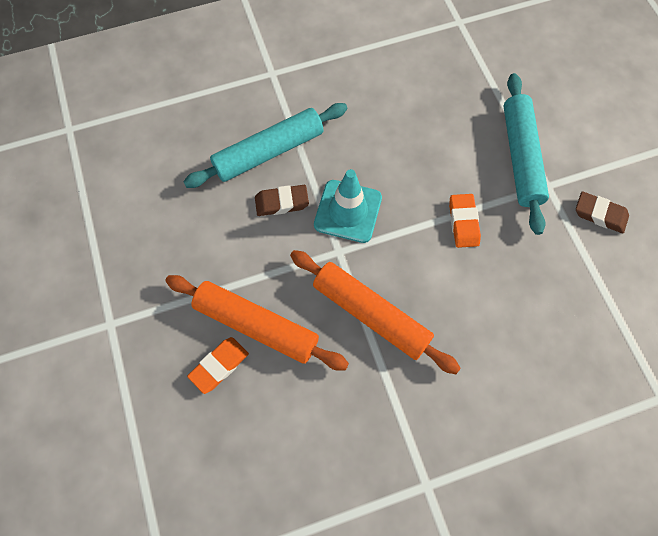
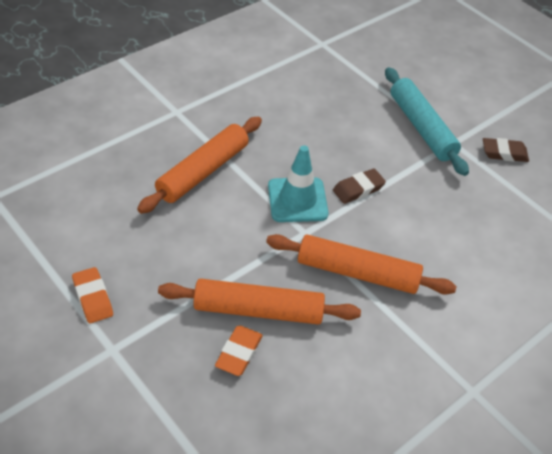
camera: 25 degrees left, 20 degrees down
turquoise rolling pin [183,103,347,188] -> orange rolling pin [137,117,262,214]
brown eraser [255,185,309,216] -> brown eraser moved to [333,169,386,204]
orange eraser [449,194,481,248] -> orange eraser moved to [72,267,113,323]

